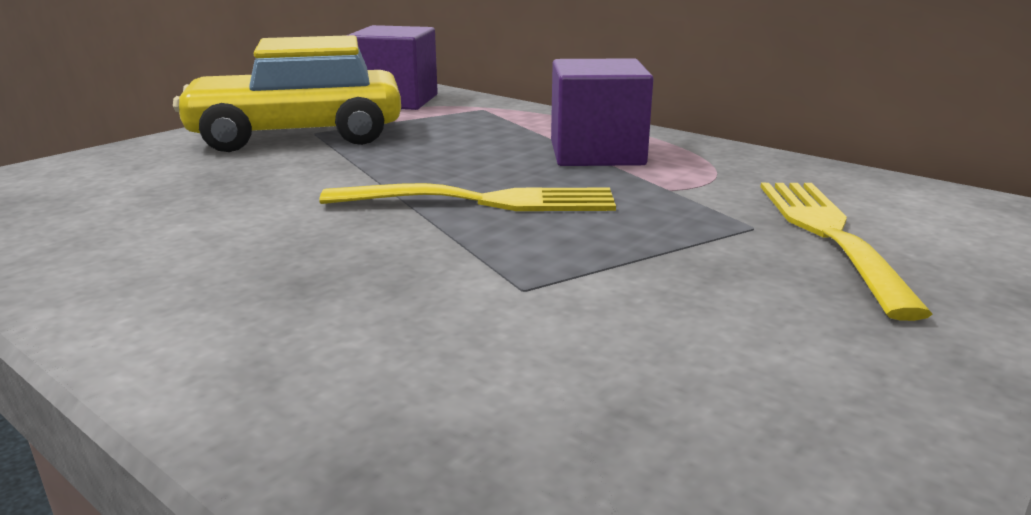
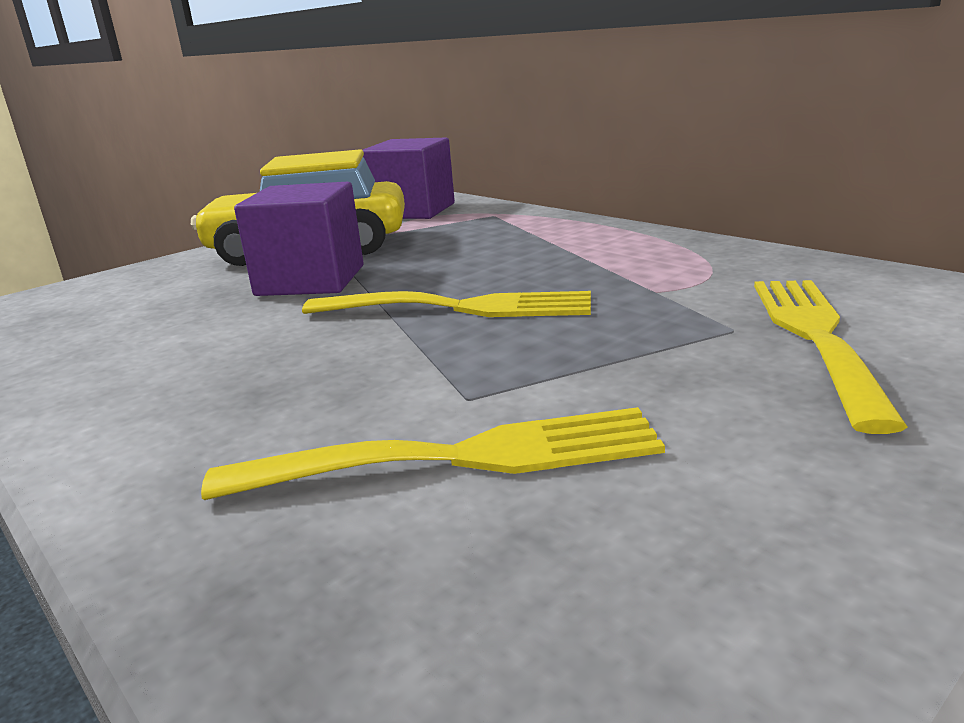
camera: 10 degrees right, 0 degrees up
purple cube [551,58,654,166] -> purple cube moved to [234,182,364,296]
none -> yellow fork [201,407,665,500]

